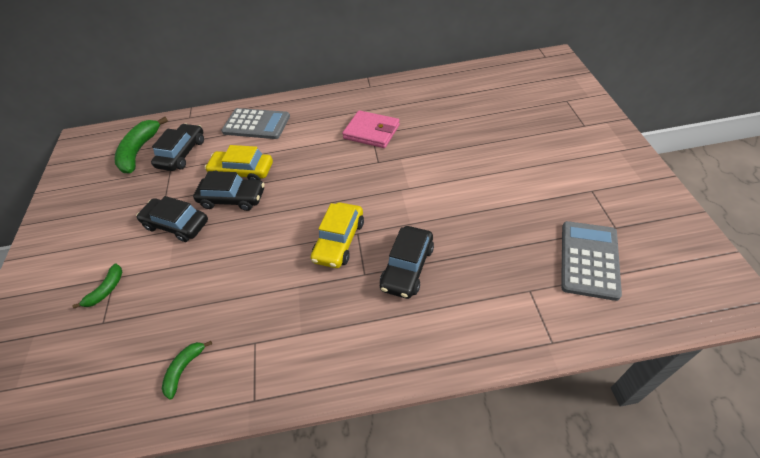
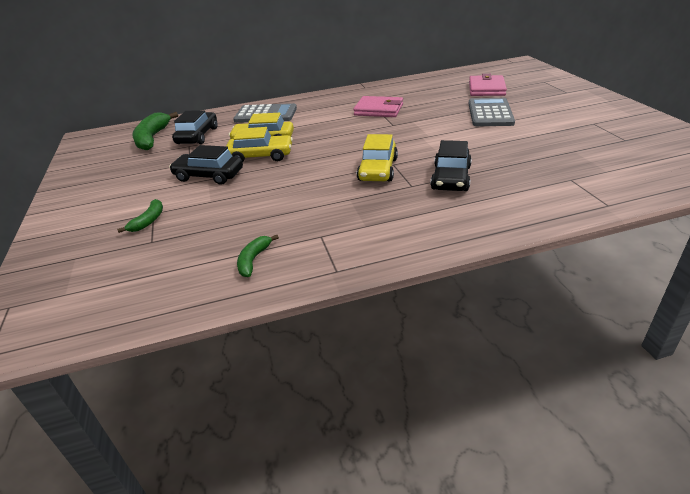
camera: 10 degrees left, 15 degrees down
black car [193,171,265,211] -> yellow car [226,127,293,162]
grey calculator [561,221,622,301] -> grey calculator moved to [468,98,515,126]
none -> pink wallet [469,74,507,96]

